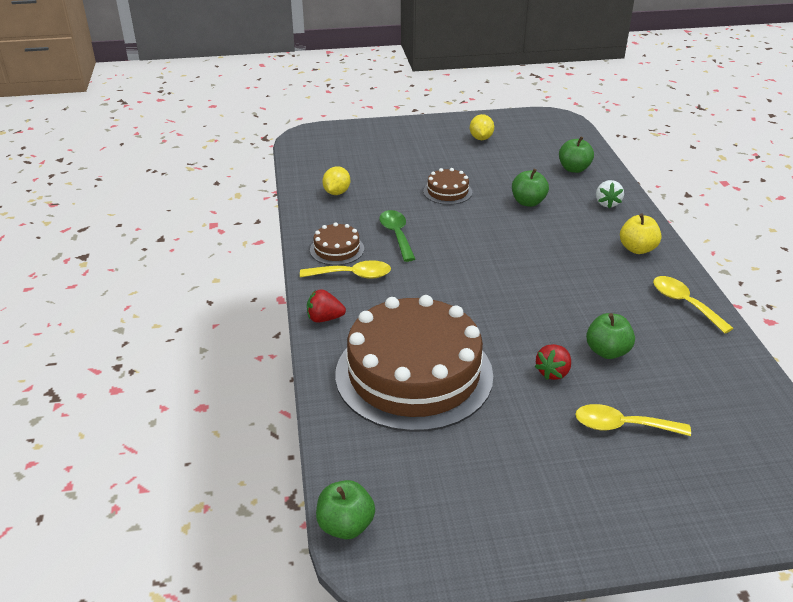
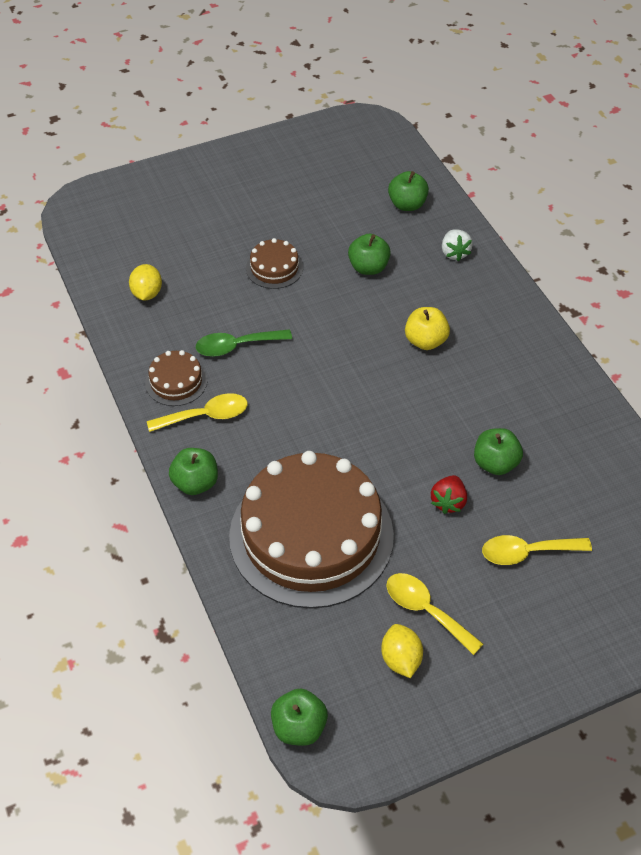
camera: 15 degrees left, 15 degrees up
red strawberry [307,289,346,323] -> green apple [169,448,218,495]
green spoon [379,210,415,262] -> green spoon turned 75 degrees counterclockwise [196,329,292,357]
yellow lemon [470,114,494,140] -> yellow lemon moved to [381,624,423,678]
yellow apple [620,213,662,254] -> yellow apple moved to [405,307,450,350]
yellow spoon [653,276,734,334] -> yellow spoon moved to [386,573,483,655]

